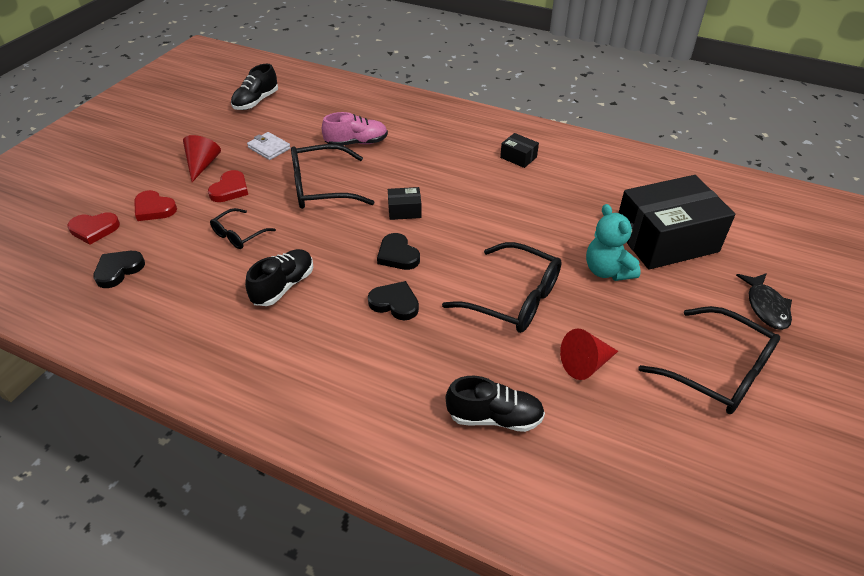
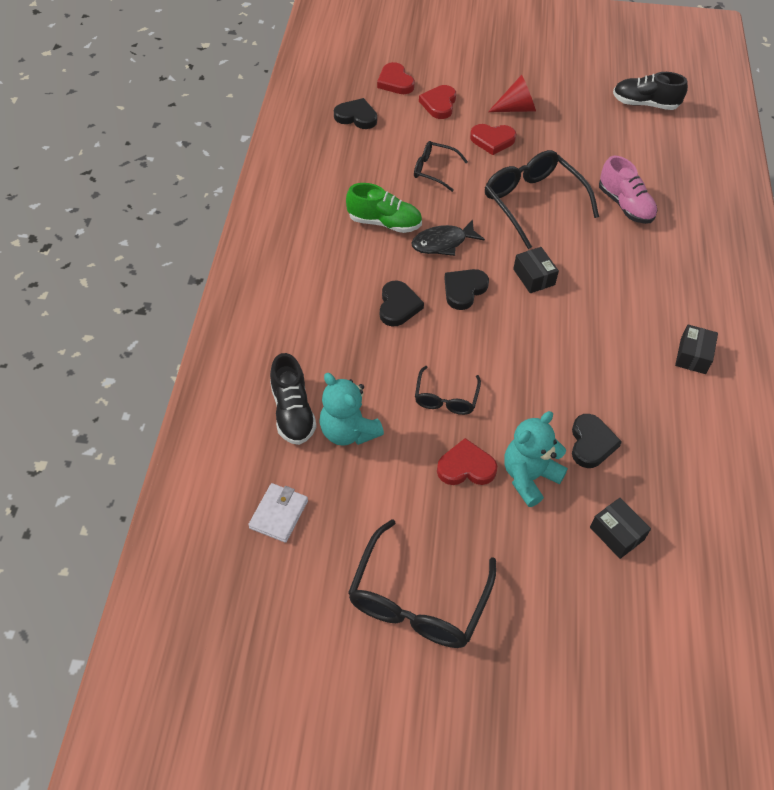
camera: 70 degrees right, 10 degrees up
black shoe [245,249,313,306] -> green shoe [346,183,422,233]
white wallet [247,132,291,160] -> white wallet moved to [248,483,308,543]
black glasses [442,242,562,333] -> black glasses [415,366,481,415], size x0.55
red cone [560,328,618,380] -> none
black box [619,175,735,270] -> black box [590,498,651,559], size x0.41
black fish [736,273,792,330] -> black fish moved to [411,219,485,256]
none -> turquoise teddy bear [319,373,384,446]
none -> red heart [437,438,497,485]
none -> black heart [572,414,622,468]

